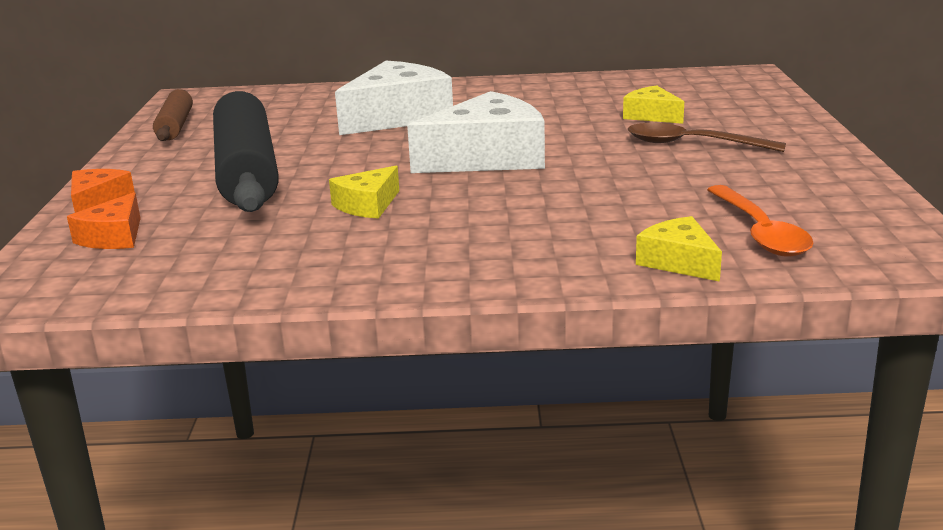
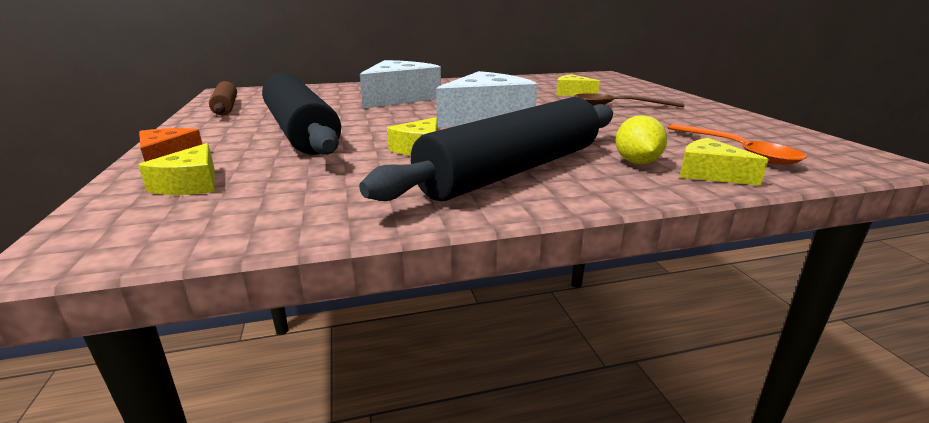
camera: 15 degrees left, 0 degrees up
orange cheese [67,192,141,249] -> yellow cheese [138,143,214,195]
none -> black rolling pin [359,97,613,201]
none -> yellow lemon [616,115,667,164]

